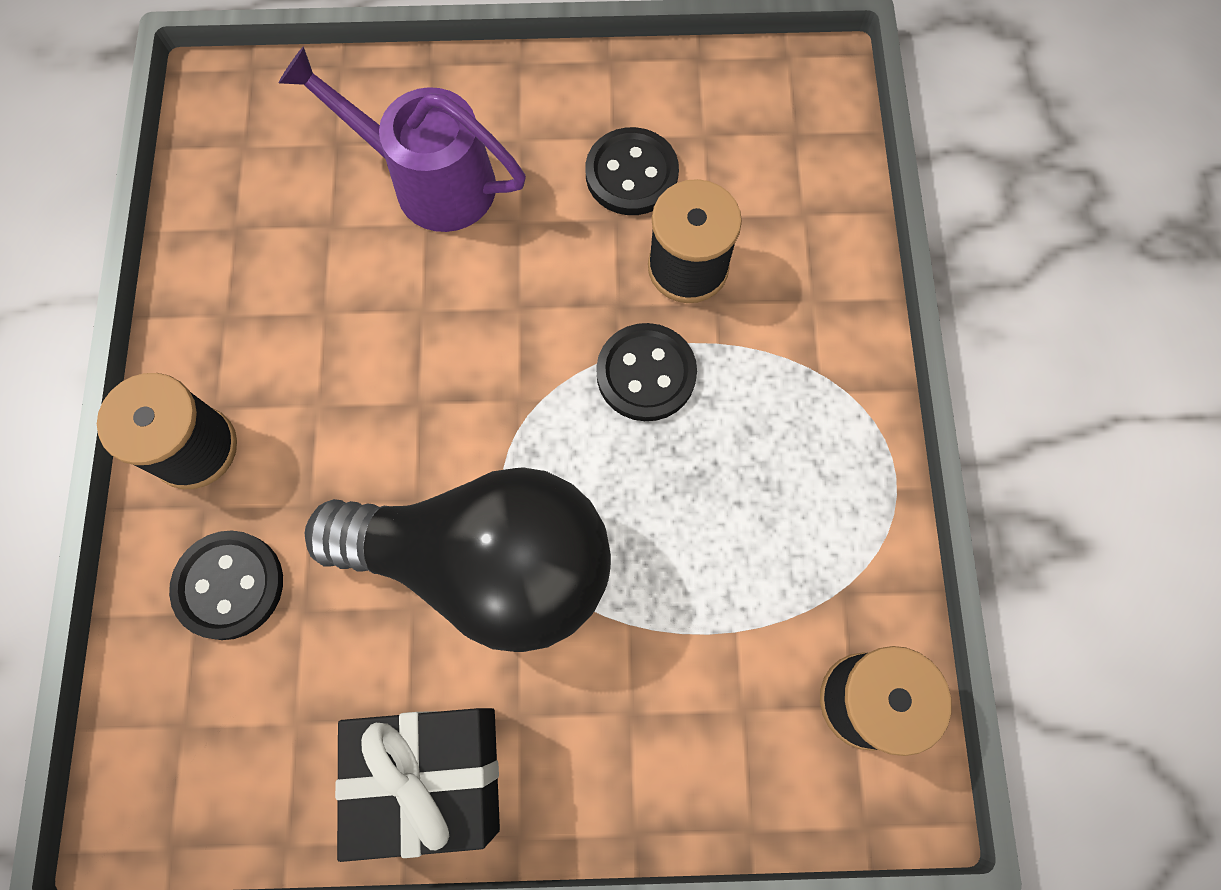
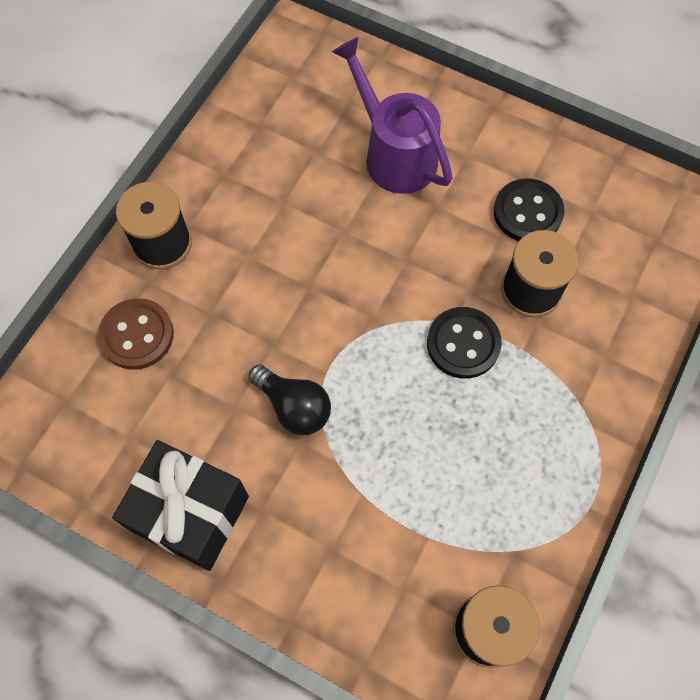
camera: 30 degrees right, 5 degrees down
black button [169,530,283,640] -> brown button [98,298,174,370]
black light bulb [305,467,611,652] -> black light bulb [248,365,331,435], size x0.46

